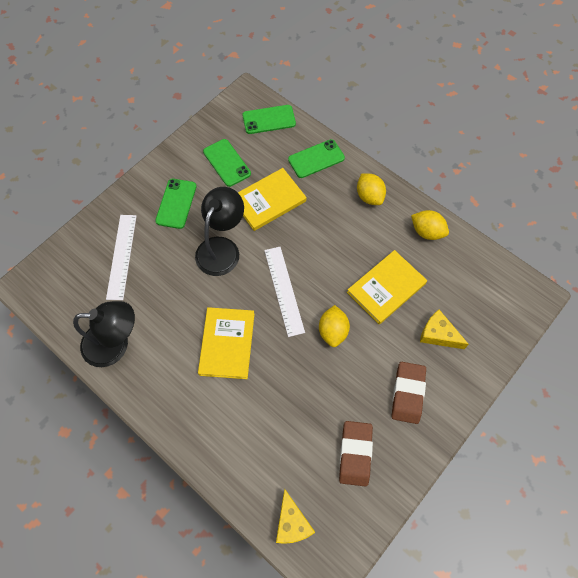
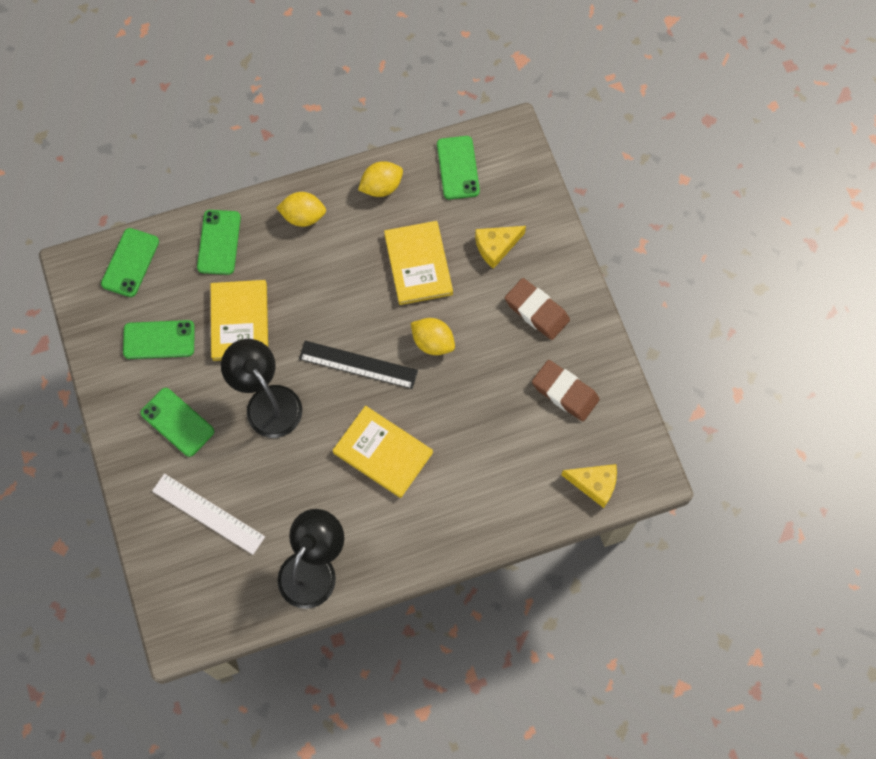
camera: 60 degrees left, 5 degrees up
white ruler [264,247,305,337] -> black ruler [299,341,418,389]
none -> green phone [437,136,480,199]

